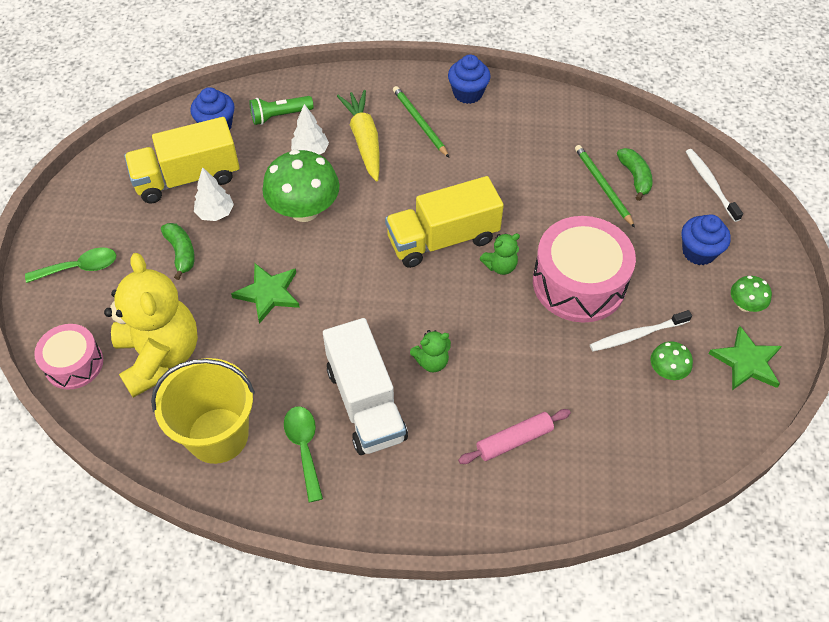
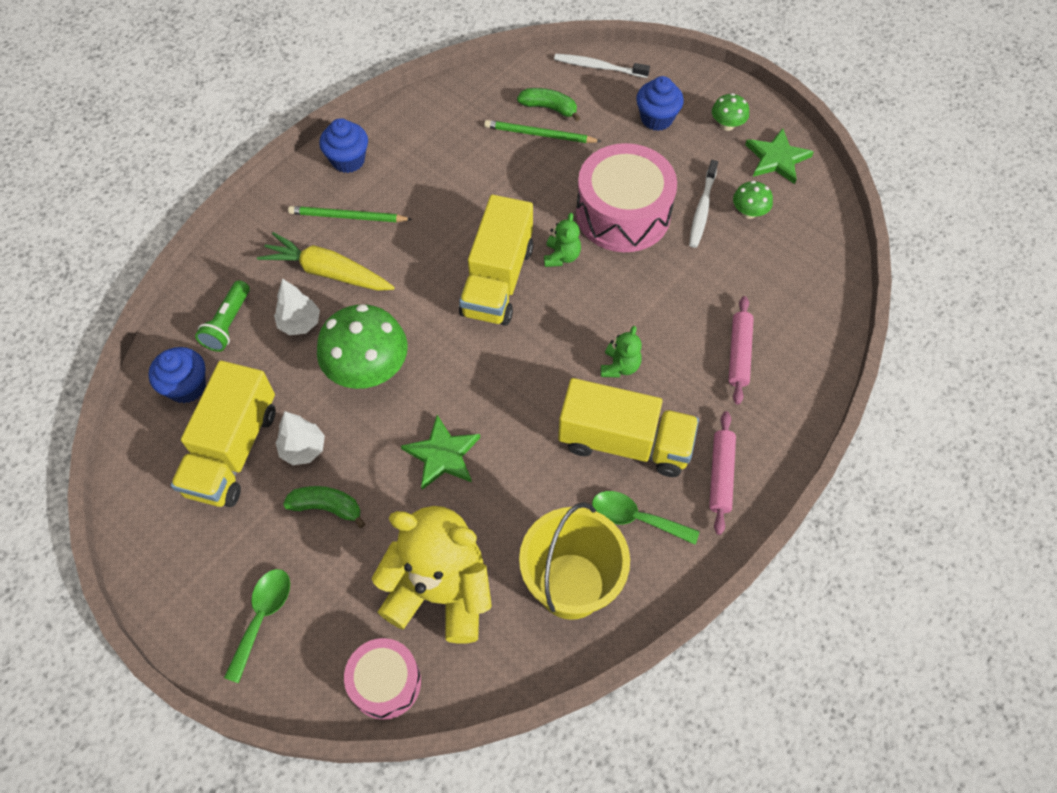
camera: 55 degrees left, 5 degrees up
white truck [323,318,408,455] -> yellow truck [558,378,699,477]
none -> pink rolling pin [709,411,736,535]

